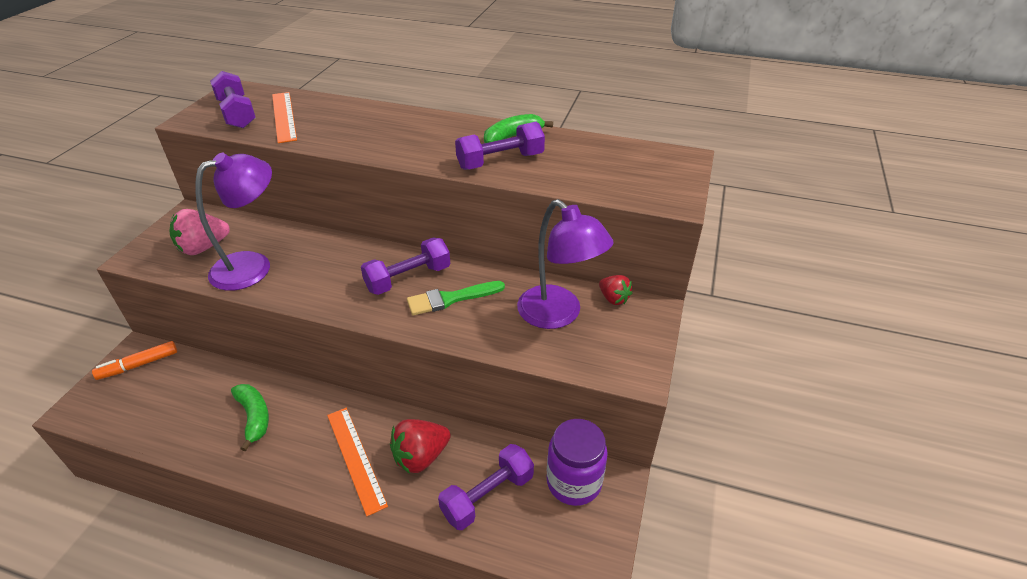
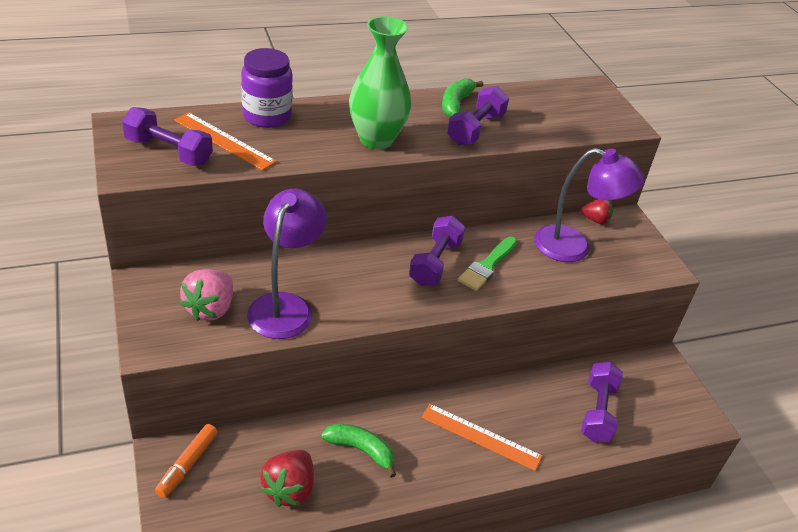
camera: 40 degrees left, 0 degrees up
red strawberry [390,419,451,474] -> red strawberry moved to [260,450,314,507]
purple jar [547,419,608,506] -> purple jar moved to [241,48,293,128]
none -> green vase [349,16,411,149]

